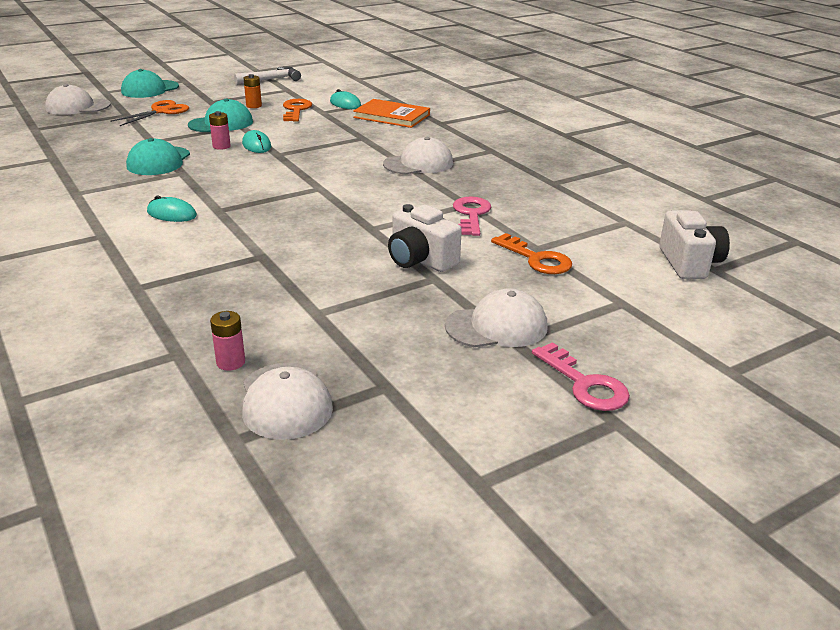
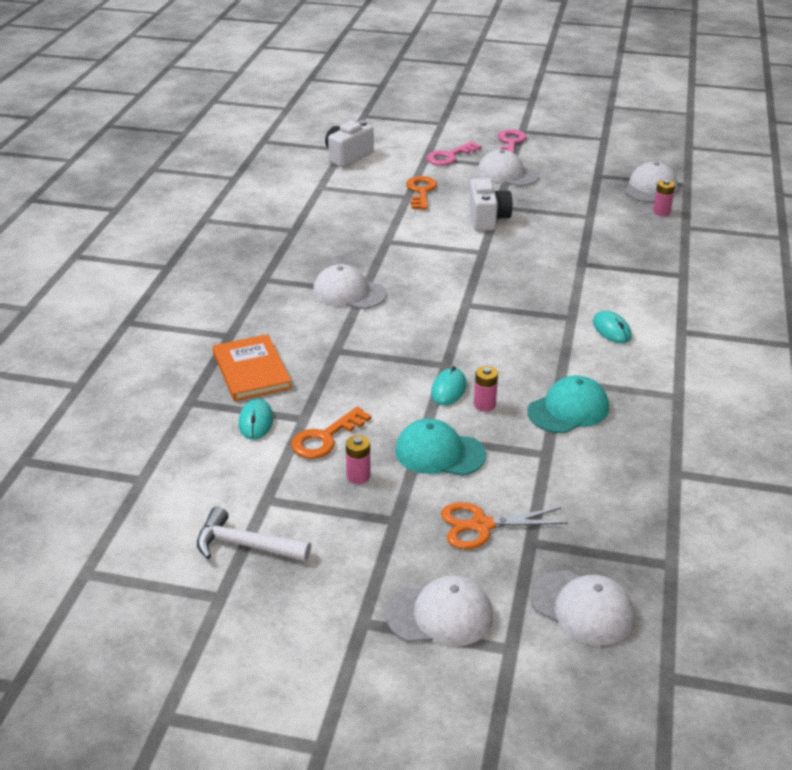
camera: 135 degrees left, 5 degrees up
turquoise cap [121,69,179,98] -> white cap [385,575,493,647]
orange battery [244,74,262,108] -> pink battery [346,435,371,484]
pink key [453,196,491,236] -> pink key moved to [426,141,481,166]

